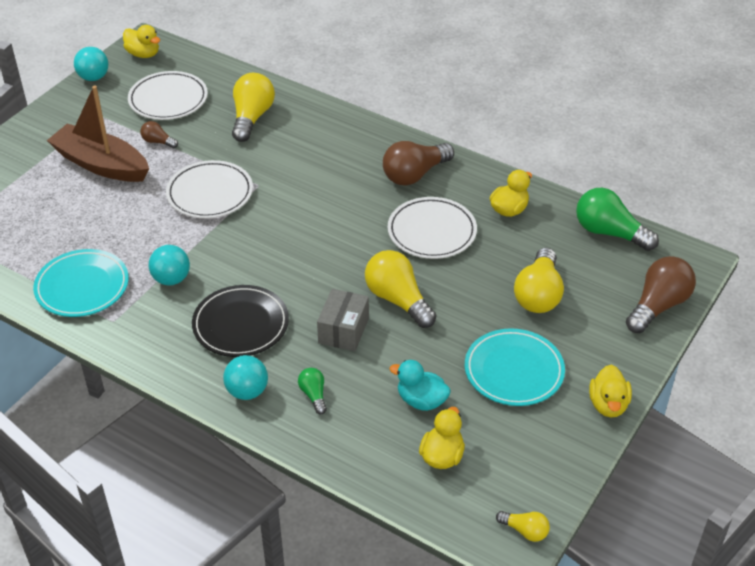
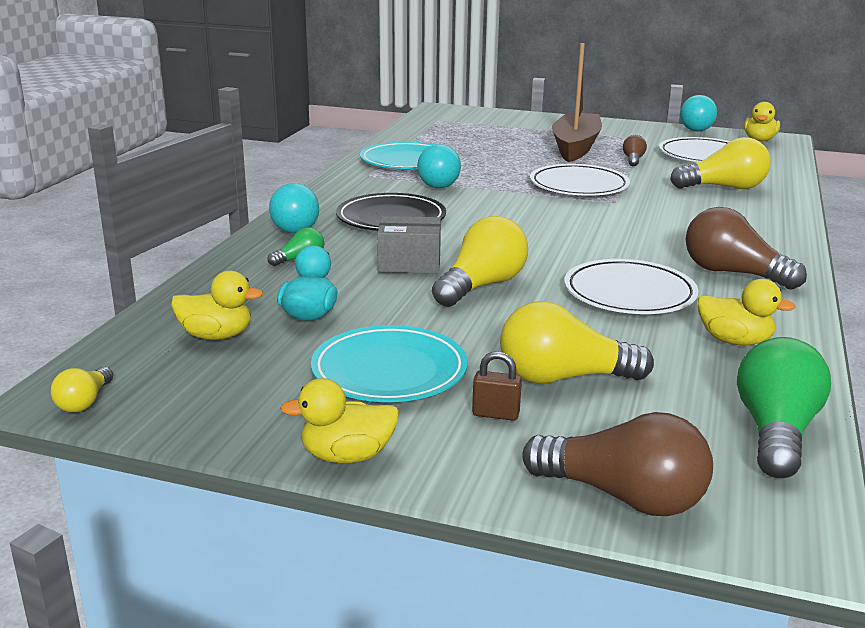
camera: 75 degrees right, 20 degrees down
none -> brown padlock [472,351,522,421]

